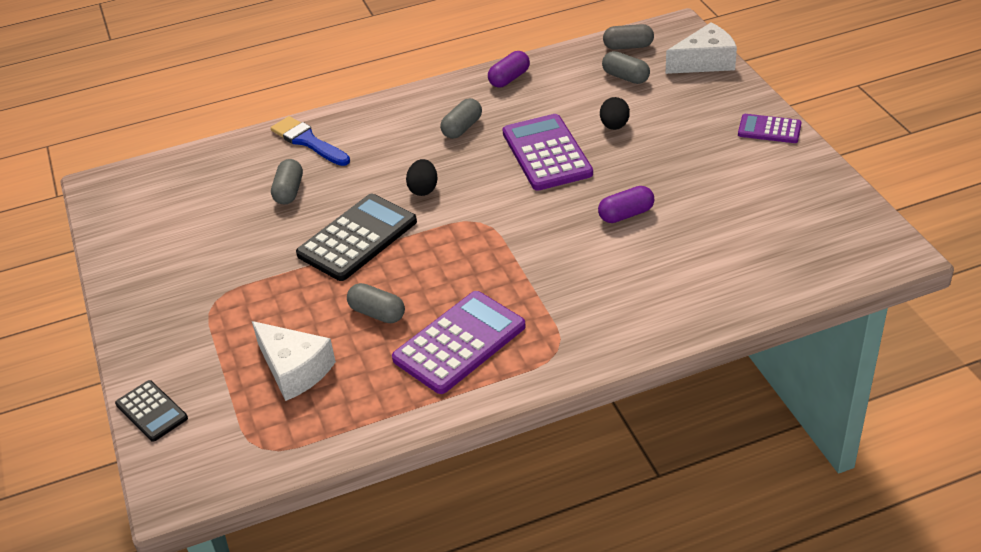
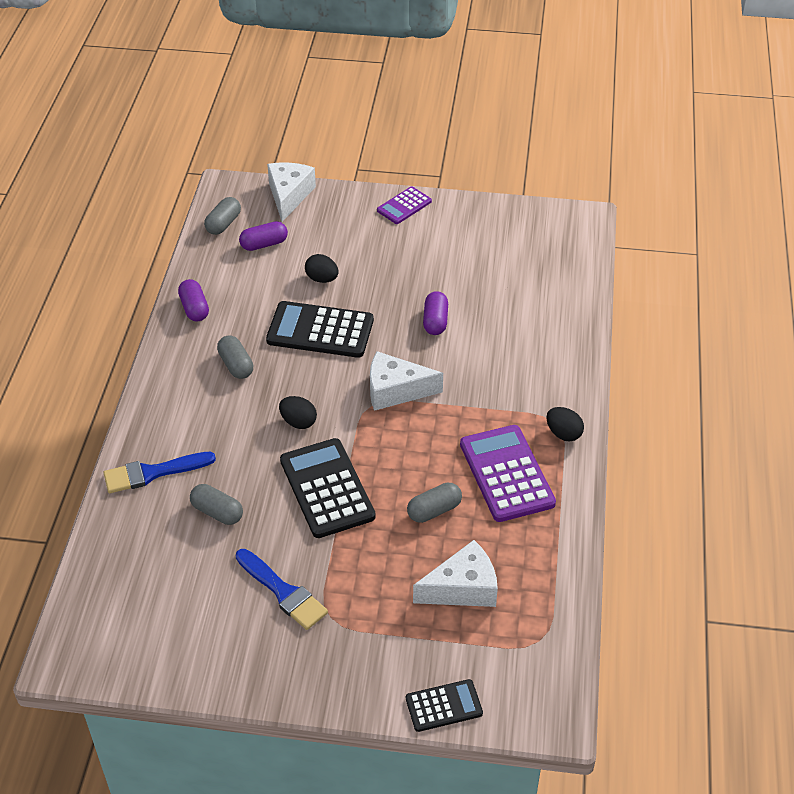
camera: 65 degrees left, 5 degrees up
purple calculator [502,114,593,191] -> black calculator [266,301,374,358]
grey capsule [602,51,650,84] -> purple capsule [239,221,288,251]
none -> blue brush [236,549,328,630]
none -> white cheese [370,351,443,411]
none -> black egg [546,407,584,441]

